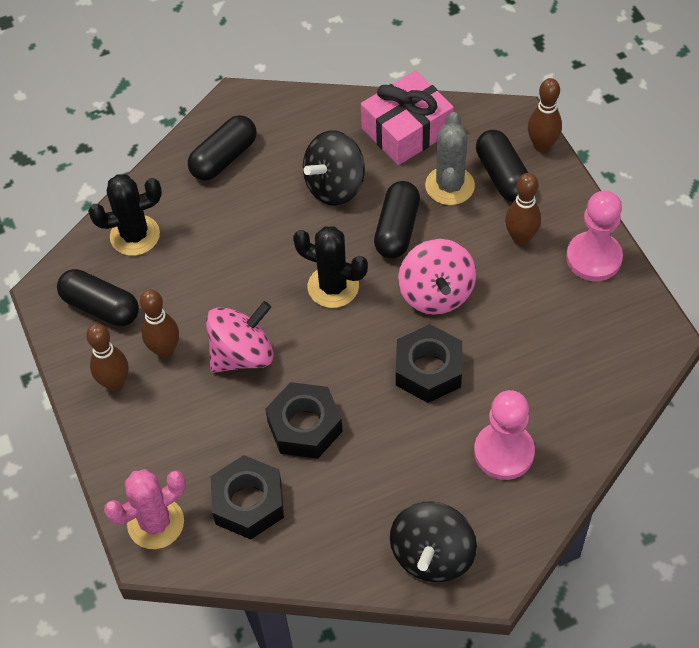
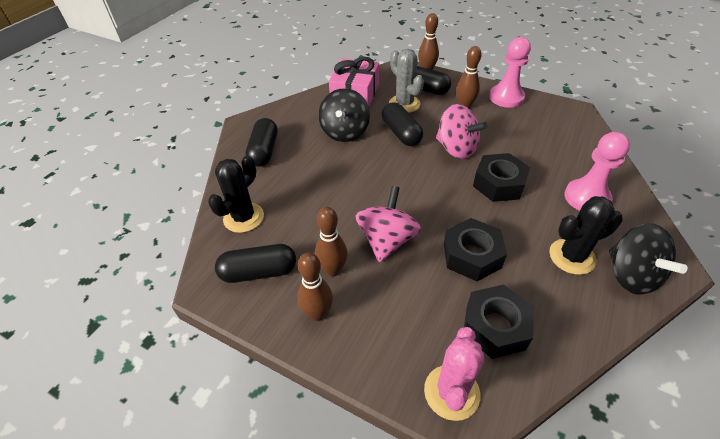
camera: 40 degrees left, 10 degrees down
black cactus [293,226,368,308] -> black cactus moved to [549,196,623,275]

